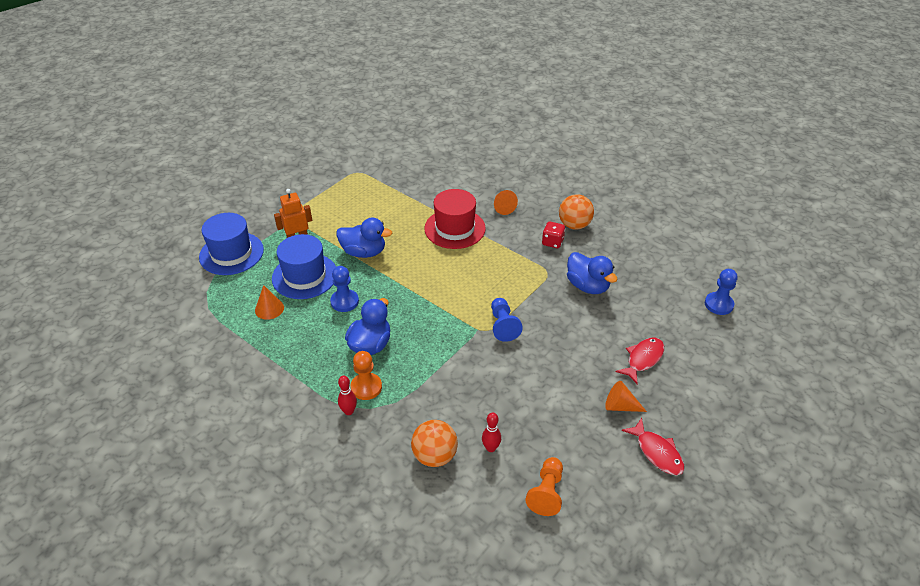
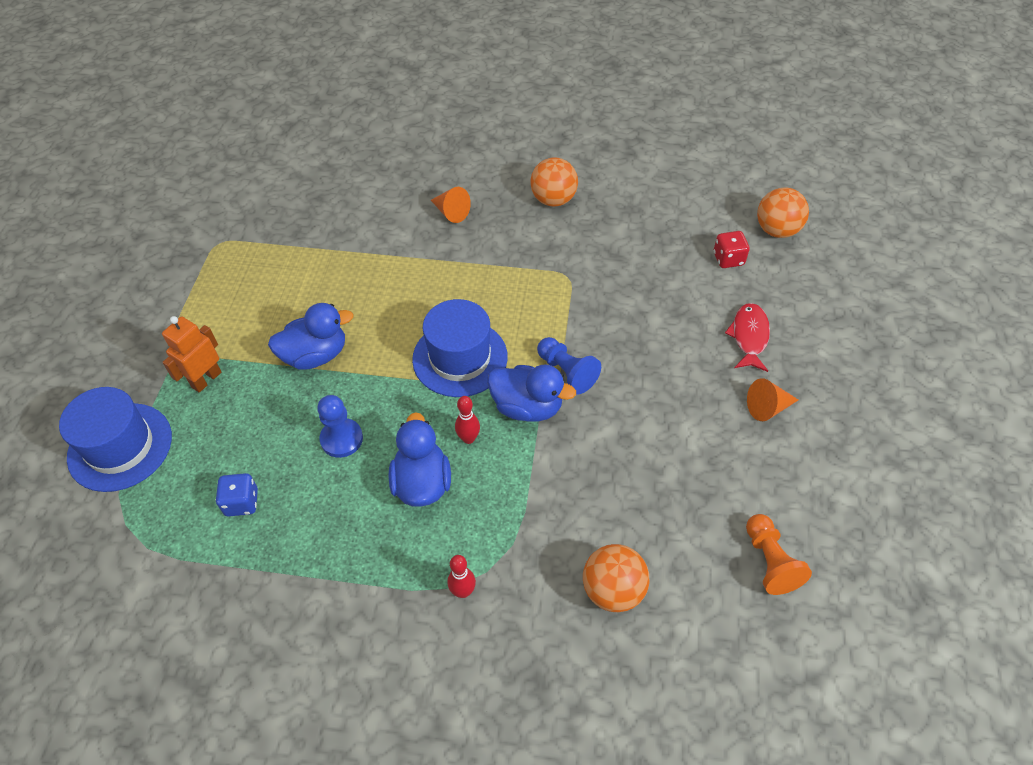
camera: 30 degrees left, 10 degrees up
orange cone [255,285,284,320] -> blue dice [216,473,258,516]
blue hat [272,234,336,299] -> blue hat moved to [412,299,508,397]
orange pawn [350,351,382,400] -> none
red hat [424,189,486,249] -> none
red bowling pin [482,412,501,452] -> red bowling pin moved to [455,396,480,444]
red dice [542,222,565,248] -> red dice moved to [714,231,750,268]
blue duck [567,252,618,294] -> blue duck moved to [487,364,576,421]
red fish [622,418,684,475] -> none
blue pawn [705,269,737,315] -> orange ball [757,187,809,238]

